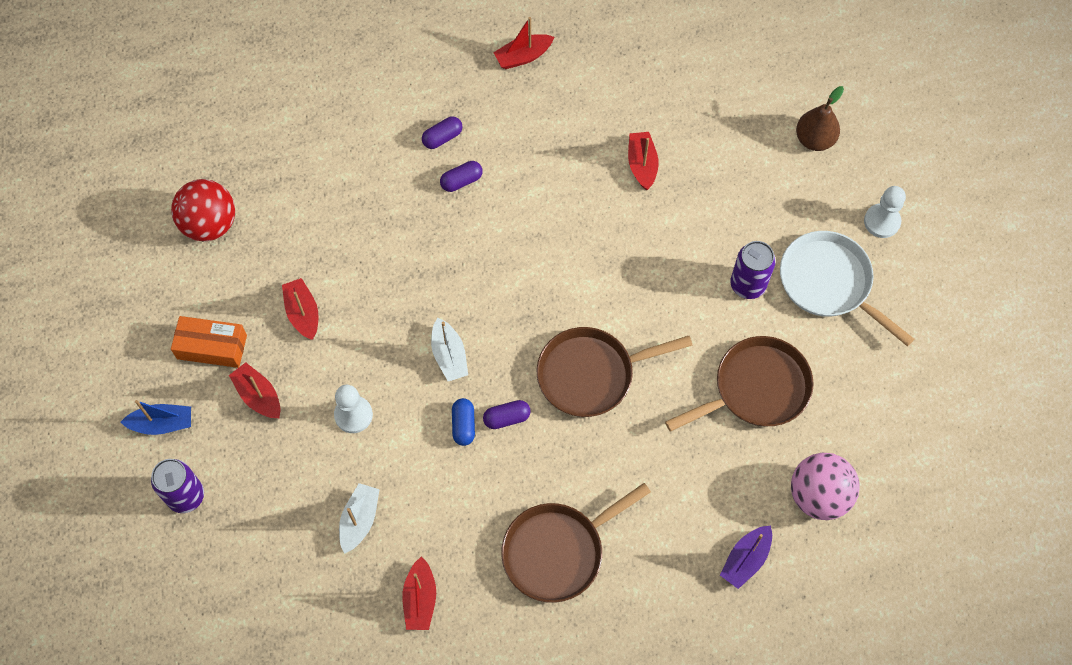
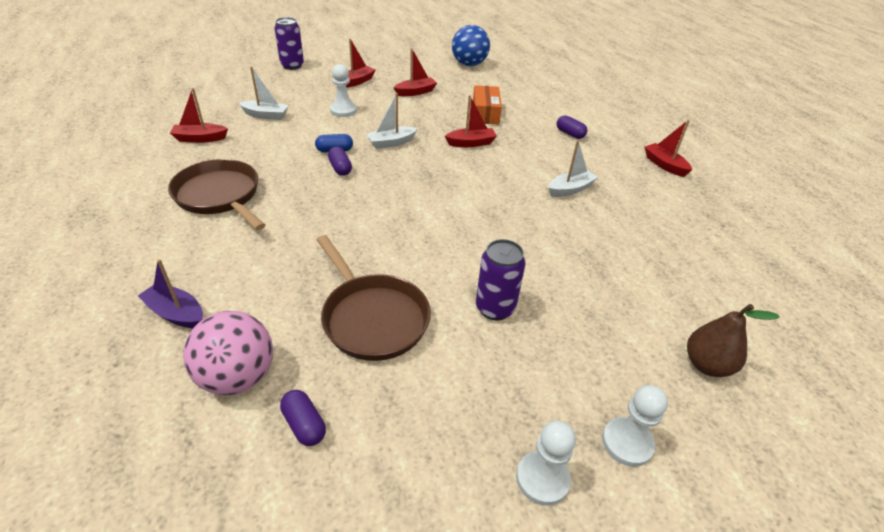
camera: 80 degrees right, 25 degrees down
blue boat [121,400,191,435] -> none
red ball [171,179,235,242] -> blue ball [452,25,490,66]
orange box [171,316,247,368] -> orange box moved to [473,85,502,124]
purple capsule [440,161,483,192] -> purple capsule moved to [280,390,326,446]
brown pan [537,327,693,417] -> none
red boat [628,132,659,190] -> red boat moved to [445,95,497,147]
white pan [780,231,914,347] -> none
none -> white pawn [516,421,576,506]
none -> white boat [549,140,598,197]

